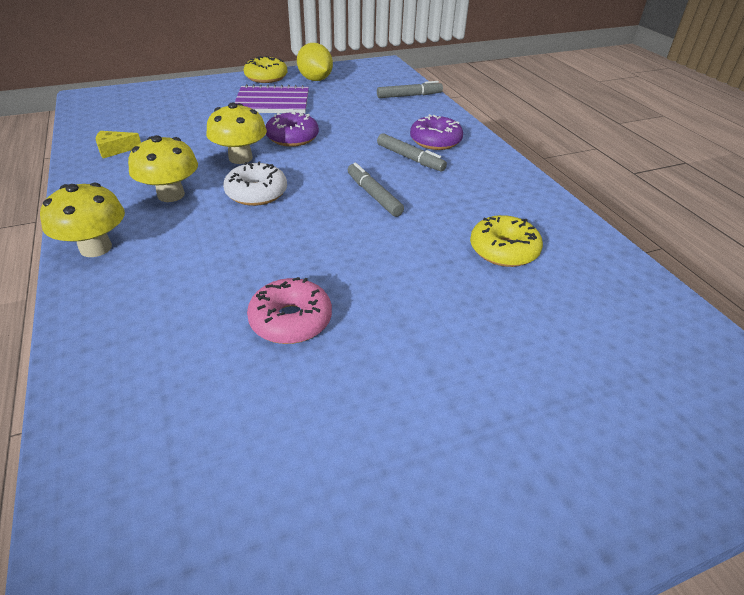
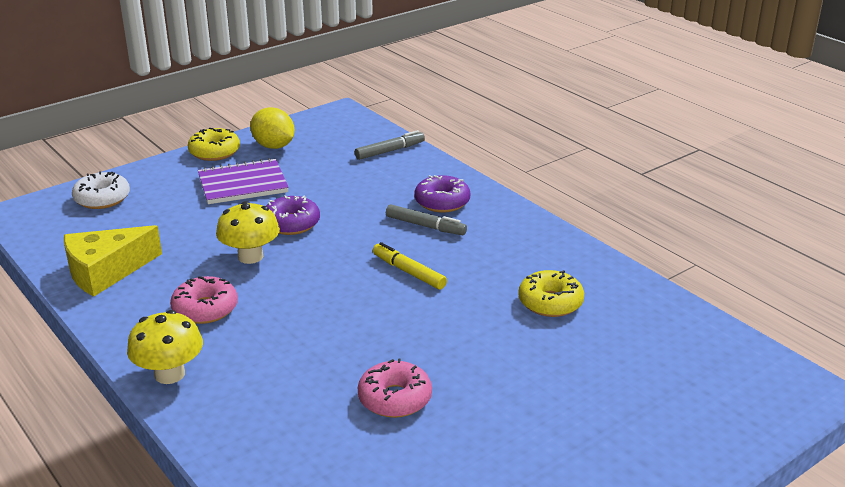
camera: 15 degrees left, 10 degrees down
yellow cheese [96,131,141,158] -> yellow cheese [64,225,162,297], size x2.05
yellow mushroom [128,135,198,202] -> pink donut [170,276,238,324]
white donut [223,162,287,206] -> white donut moved to [72,171,130,209]
grey marker [348,163,404,217] -> yellow marker [373,242,447,290]

